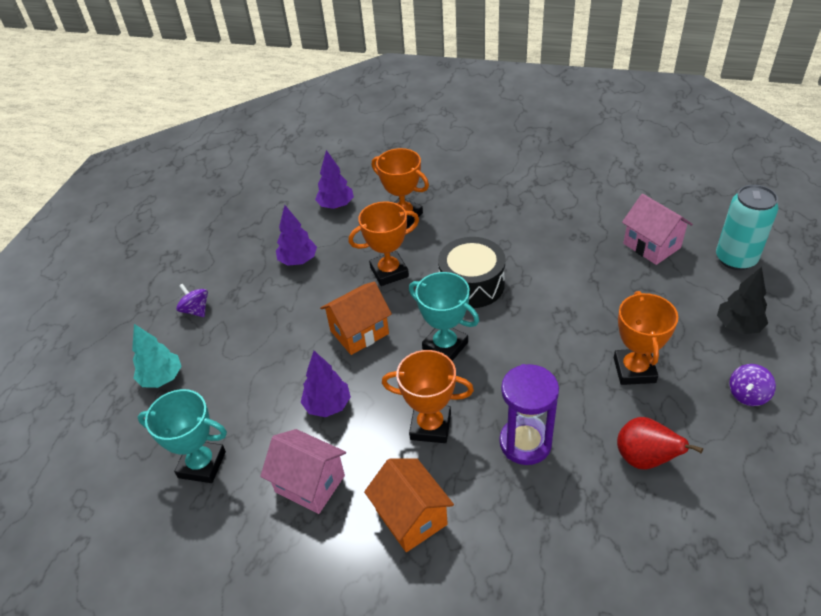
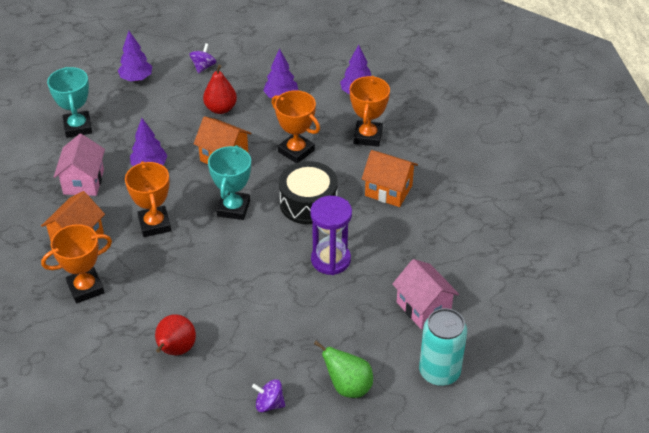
camera: 60 degrees right, 0 degrees up
turquoise tree [132,324,182,388] -> purple tree [118,31,152,82]
purple hourglass [499,364,559,465] -> purple hourglass moved to [310,196,352,275]
orange trophy [614,291,678,385] -> orange trophy moved to [41,224,112,303]
pink house [622,194,693,265] -> pink house turned 60 degrees counterclockwise [392,259,459,329]
black tree [717,267,768,334] -> green pear [314,341,373,398]
none -> red pear [203,65,237,114]
none -> orange house [362,150,418,207]

